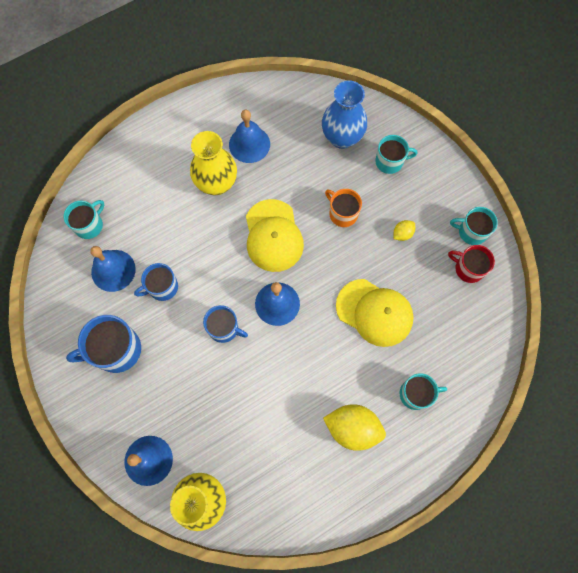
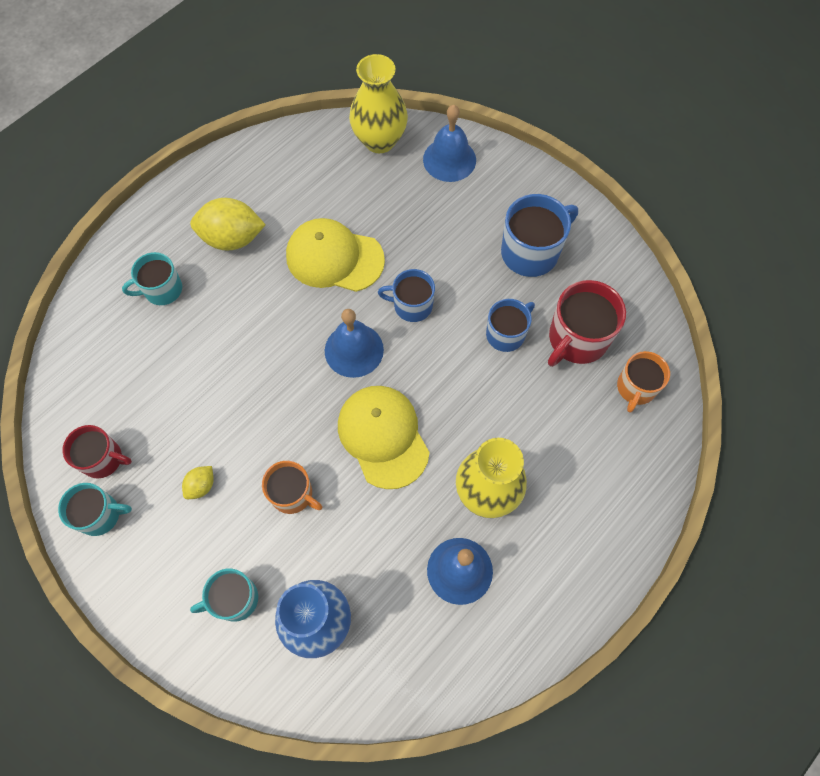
camera: 165 degrees right, 5 degrees down
turquoise mug [64,200,104,239] -> orange mug [617,351,670,413]
blue bell [90,246,136,292] -> red mug [548,280,626,367]
yellow cap [336,279,414,347] -> yellow cap moved to [286,218,385,292]

